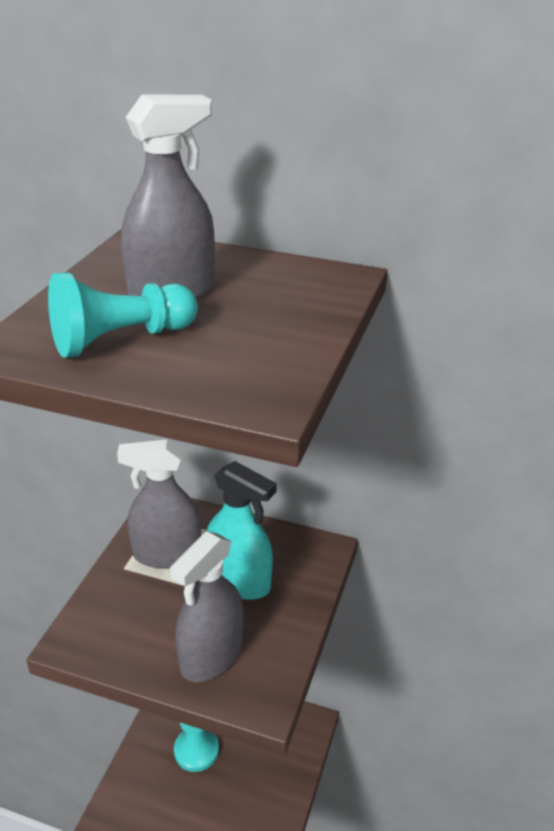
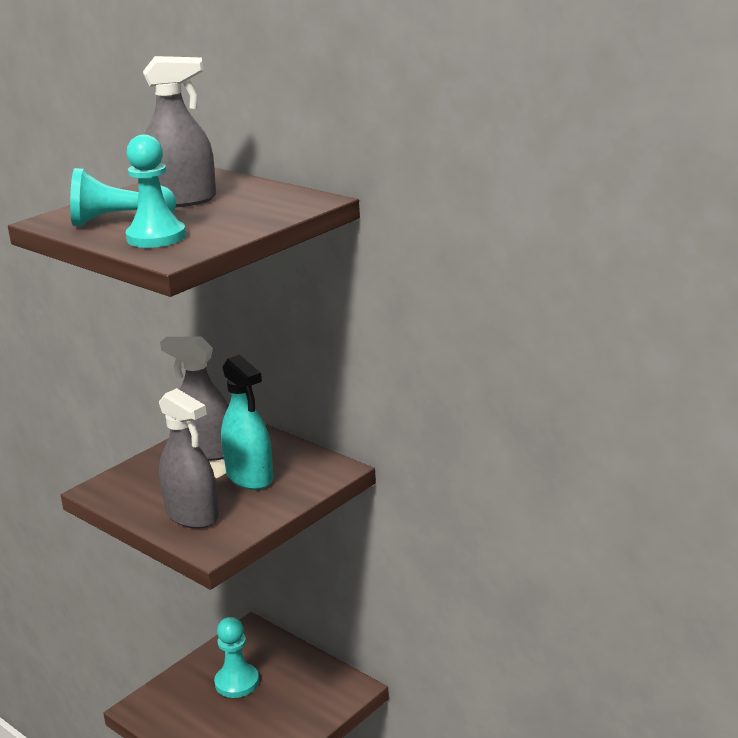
camera: 25 degrees right, 10 degrees down
grey spray bottle [170,531,243,682] -> grey spray bottle turned 105 degrees counterclockwise [159,388,219,529]
none -> turquoise pawn [126,134,186,248]

